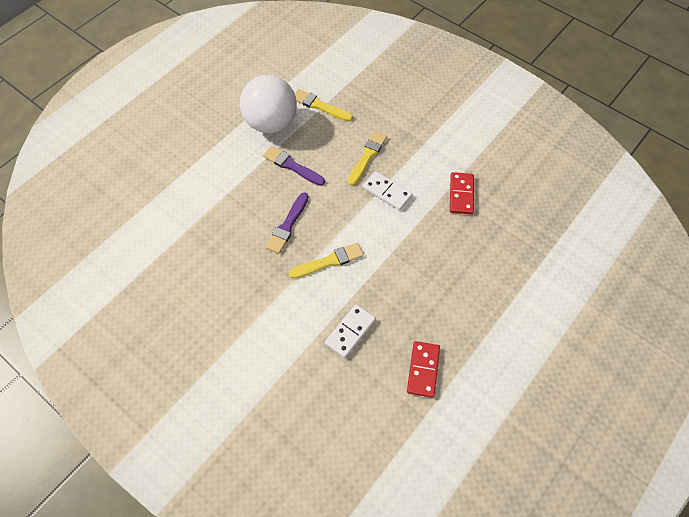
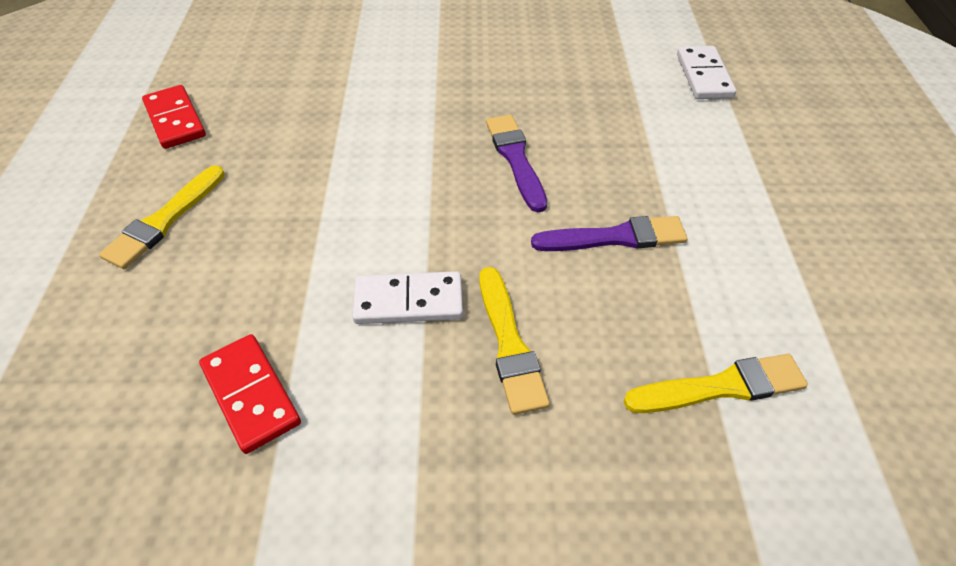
camera: 140 degrees right, 10 degrees down
white ball [240,75,297,133] -> none
yellow brush [289,243,364,278] -> yellow brush moved to [99,165,225,269]
white domino [325,304,376,358] -> white domino moved to [677,46,736,99]

